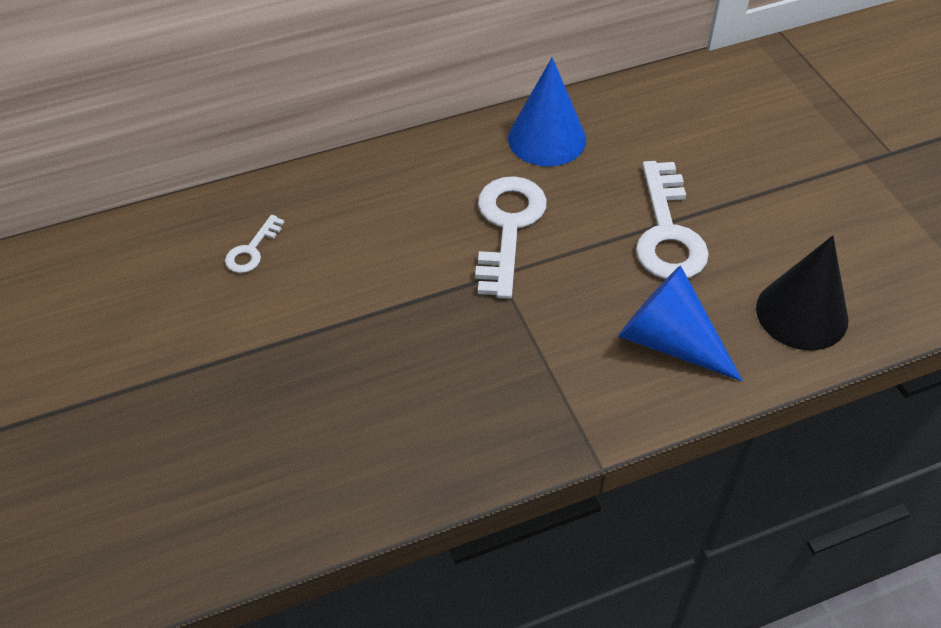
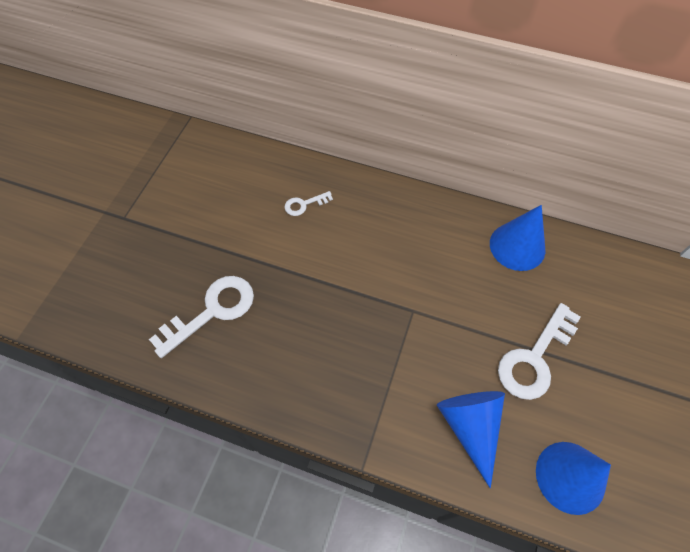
camera: 40 degrees right, 10 degrees up
white key [475,176,547,299] -> white key moved to [149,276,254,358]
black cone [756,236,849,351] -> blue cone [536,442,611,515]

